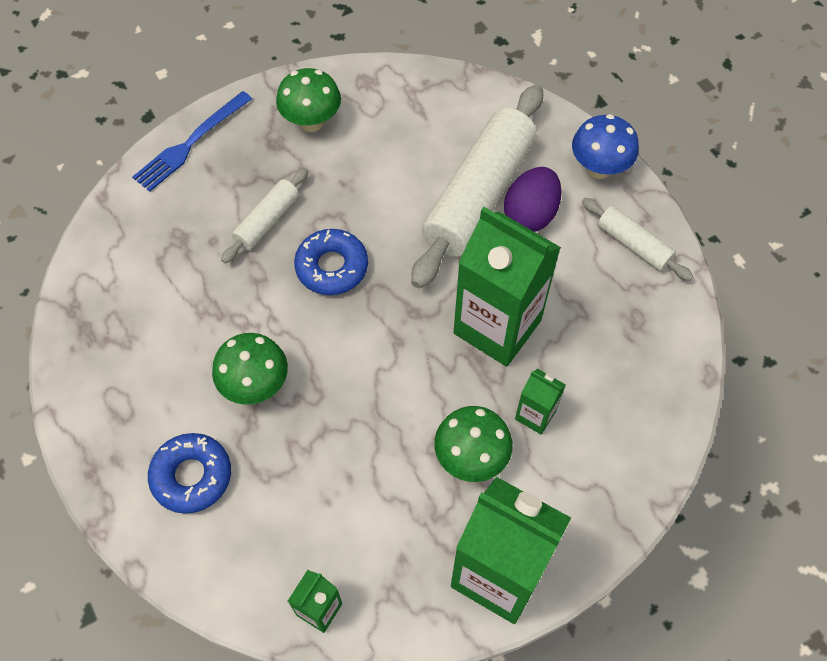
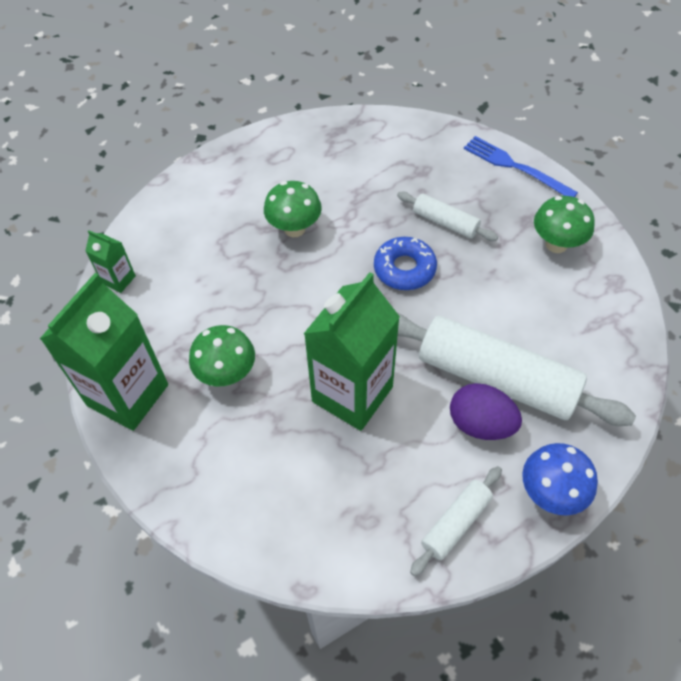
camera: 90 degrees right, 5 degrees down
blue donut [148,433,231,514] -> none
green carton [515,369,566,435] -> none

